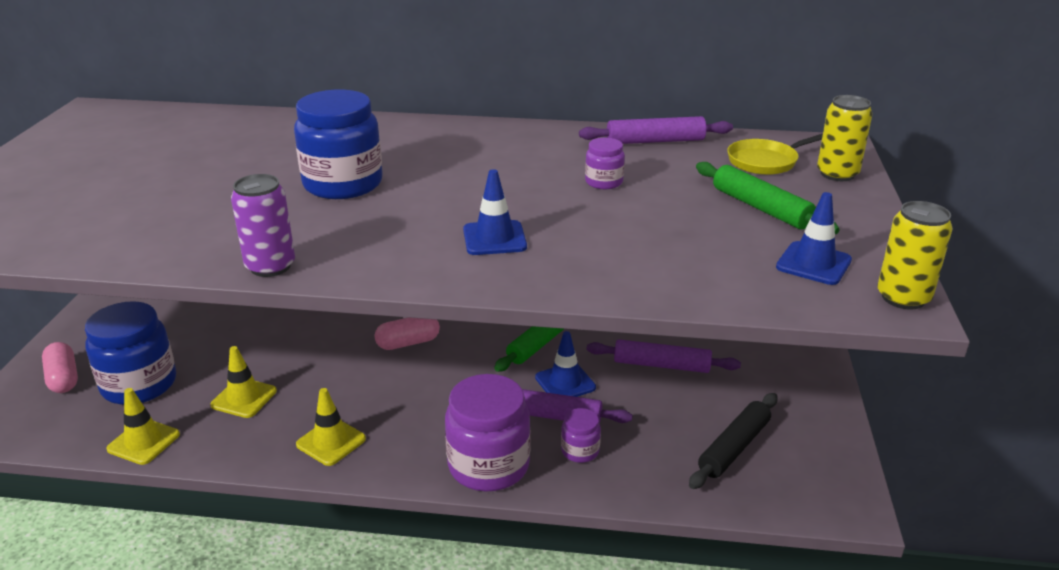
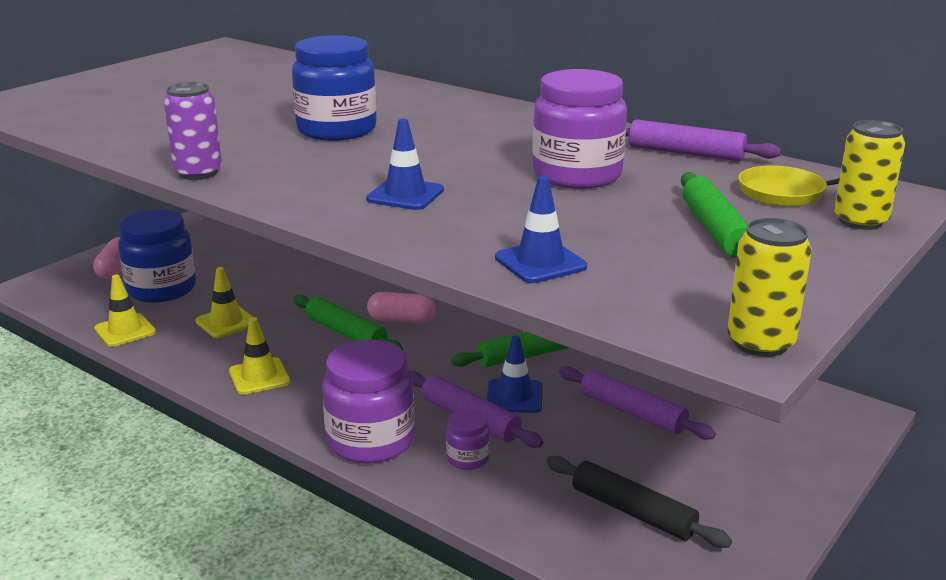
camera: 30 degrees right, 5 degrees down
purple jar [585,138,625,189] -> purple jar [532,69,627,189], size x2.08
black rolling pin [689,393,778,489] -> black rolling pin turned 60 degrees clockwise [546,456,732,548]
blue traffic cone [776,192,852,285] -> blue traffic cone moved to [495,176,587,283]
none -> green rolling pin [293,295,403,350]

